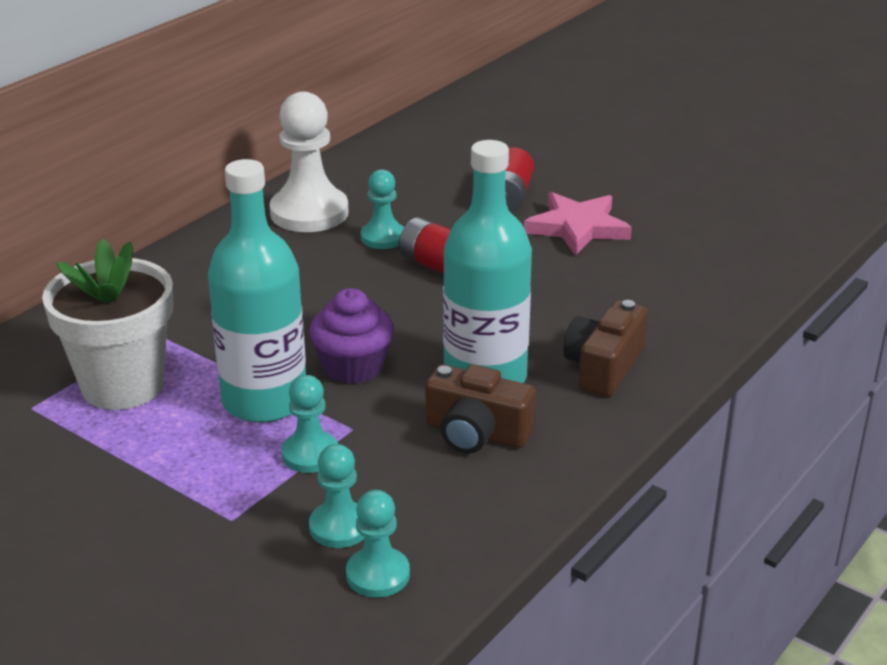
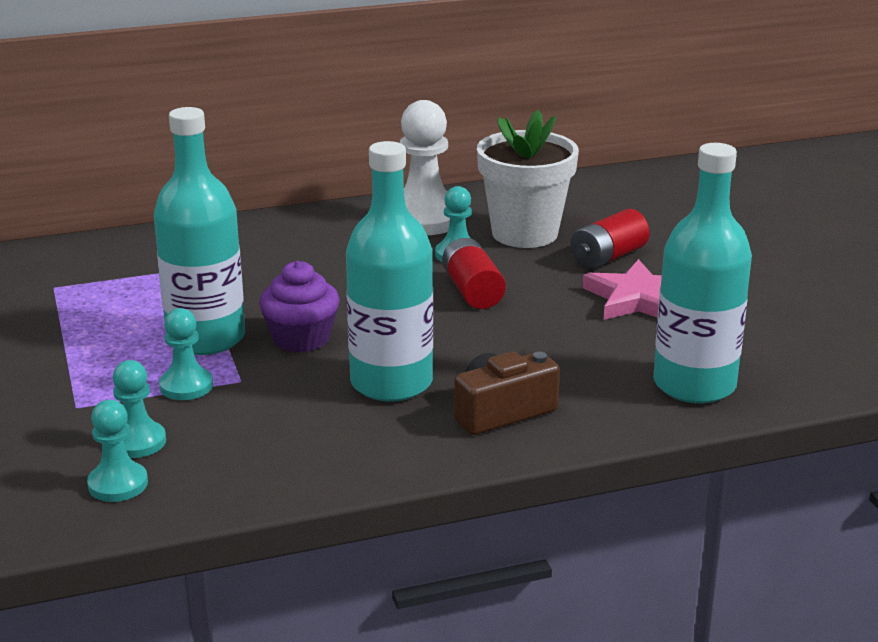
camera: 35 degrees right, 5 degrees down
white flower pot [42,238,174,410] -> white flower pot moved to [477,110,579,248]
brown camera [425,364,536,453] -> none
none -> turquoise bottle [653,143,752,403]

